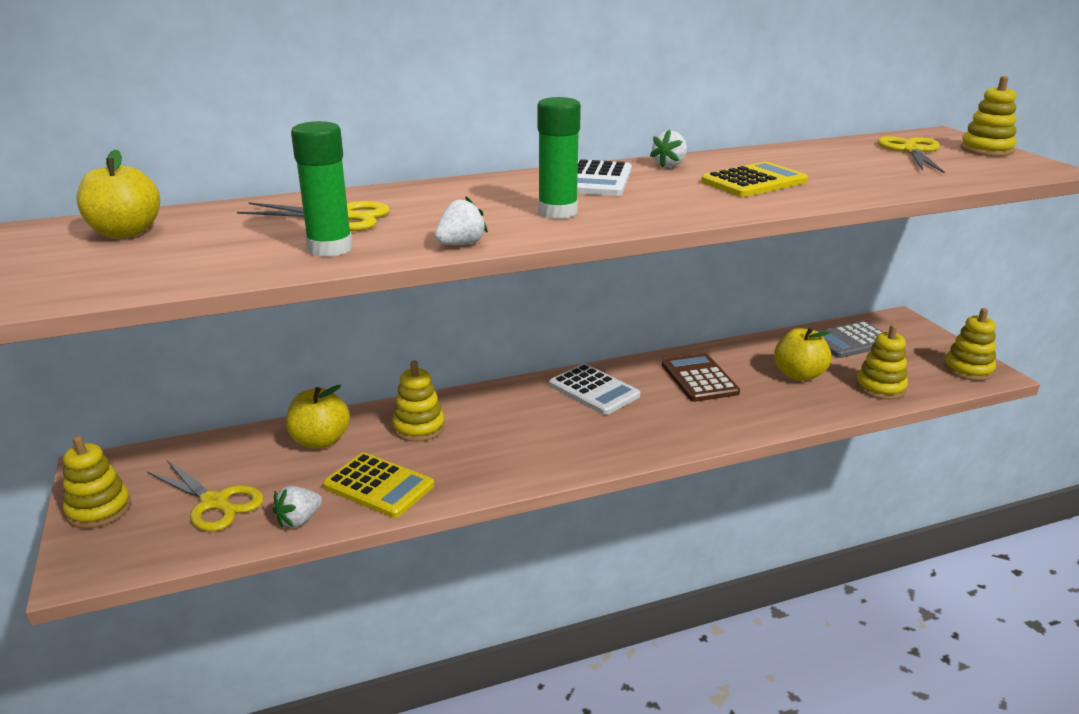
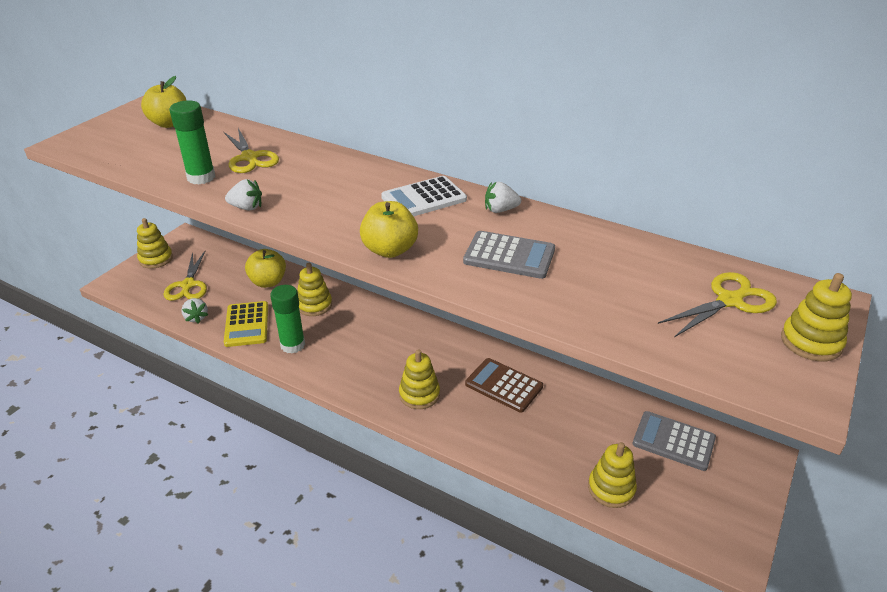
camera: 50 degrees right, 10 degrees up
white strawberry [273,486,322,528] -> white strawberry turned 120 degrees counterclockwise [181,298,208,324]
green glue stick [538,97,581,219] -> green glue stick moved to [270,285,305,354]
white calculator [549,364,641,415] -> none
brown calculator [662,353,740,402] -> brown calculator turned 90 degrees counterclockwise [465,358,543,413]
yellow calculator [701,162,808,197] -> grey calculator [463,231,555,279]
yellow apple [774,327,832,381] -> yellow apple moved to [360,201,418,258]
yellow stacking toy [944,308,996,381] -> yellow stacking toy moved to [399,349,440,409]

